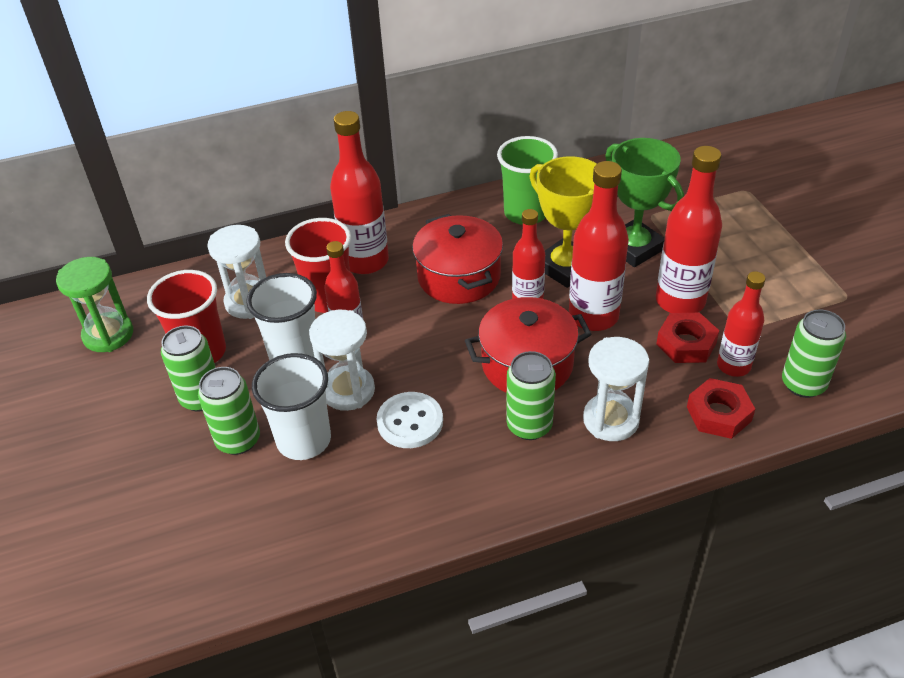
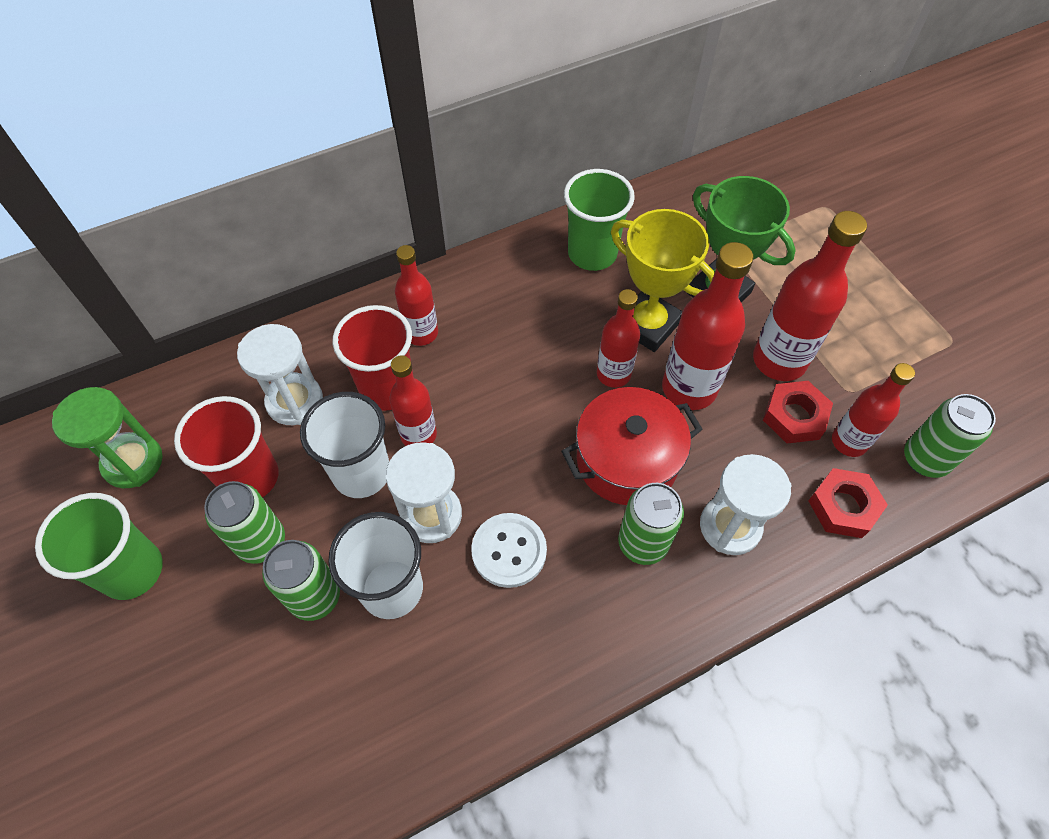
camera: 10 degrees left, 15 degrees up
red bottle [330,111,389,274] -> red bottle [395,245,438,346], size x0.63
red pot [412,214,503,304] -> none
none -> green cup [35,493,163,600]

